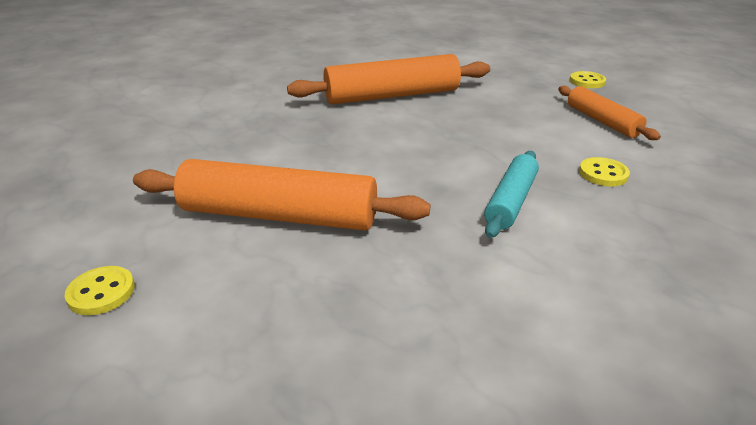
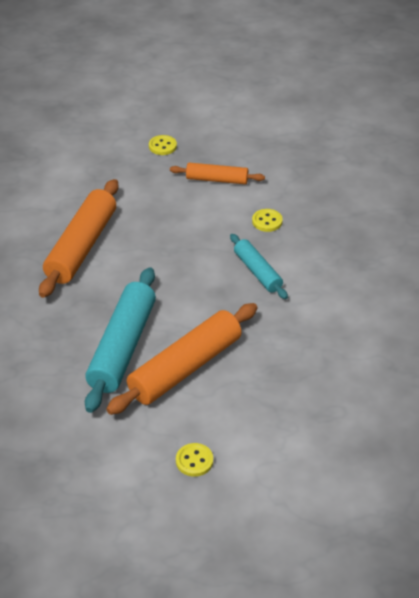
camera: 55 degrees left, 10 degrees up
none -> turquoise rolling pin [85,267,156,413]

